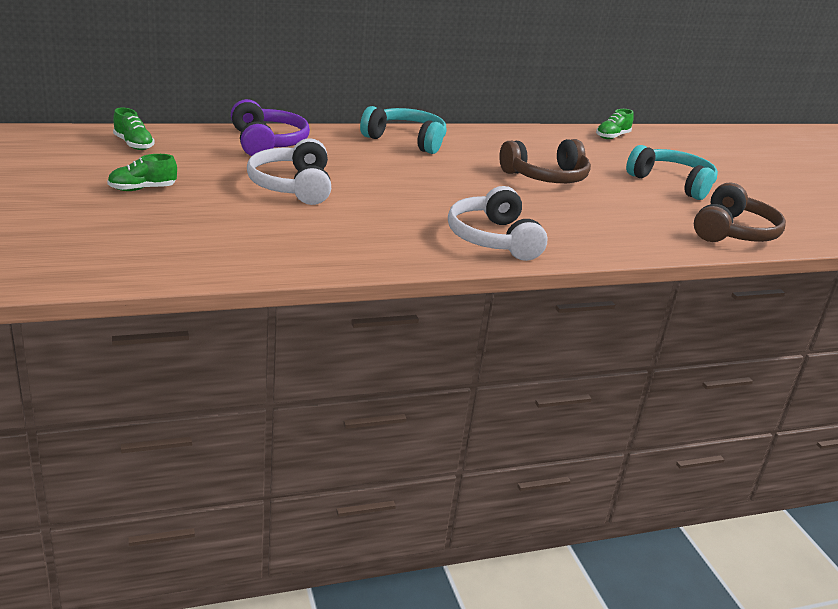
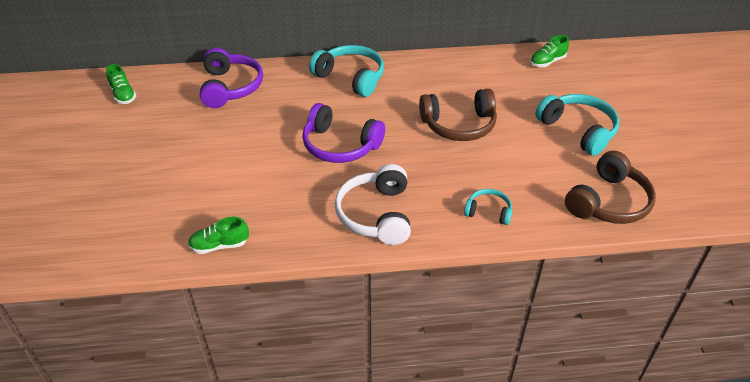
camera: 15 degrees right, 15 degrees up
green shoe [107,154,177,191] -> green shoe moved to [188,217,249,254]
white headphones [247,138,331,205] -> none
none -> purple headphones [302,103,385,163]
none -> turquoise headphones [464,189,512,225]

